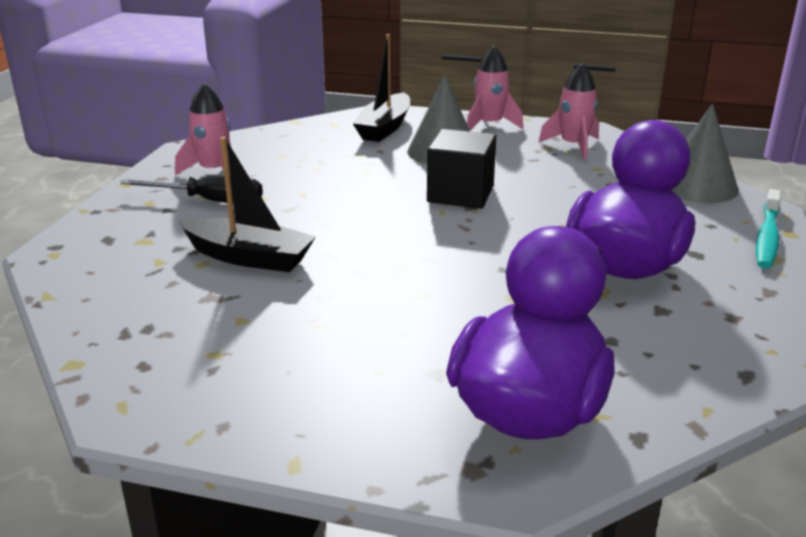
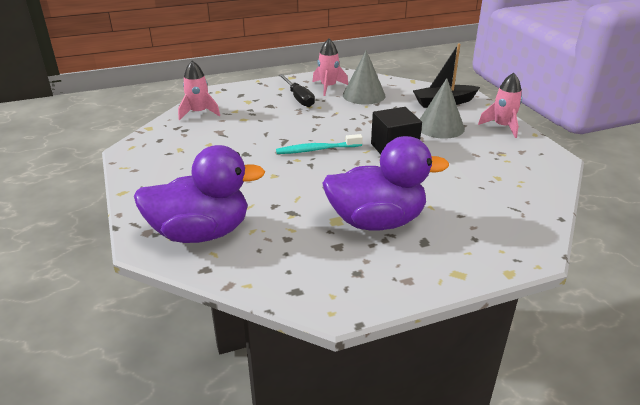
camera: 55 degrees right, 5 degrees up
black boat [179,137,316,272] -> none
pink rocket [539,63,599,160] -> pink rocket moved to [178,61,220,120]
grey cone [671,104,739,203] -> grey cone moved to [343,50,386,105]
turquoise toothbrush [756,189,781,269] -> turquoise toothbrush moved to [276,134,363,154]

